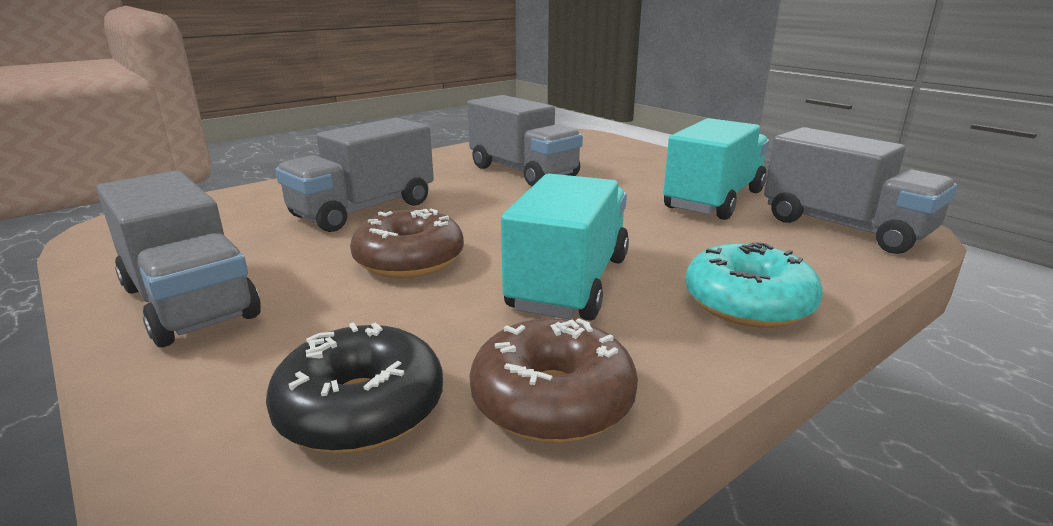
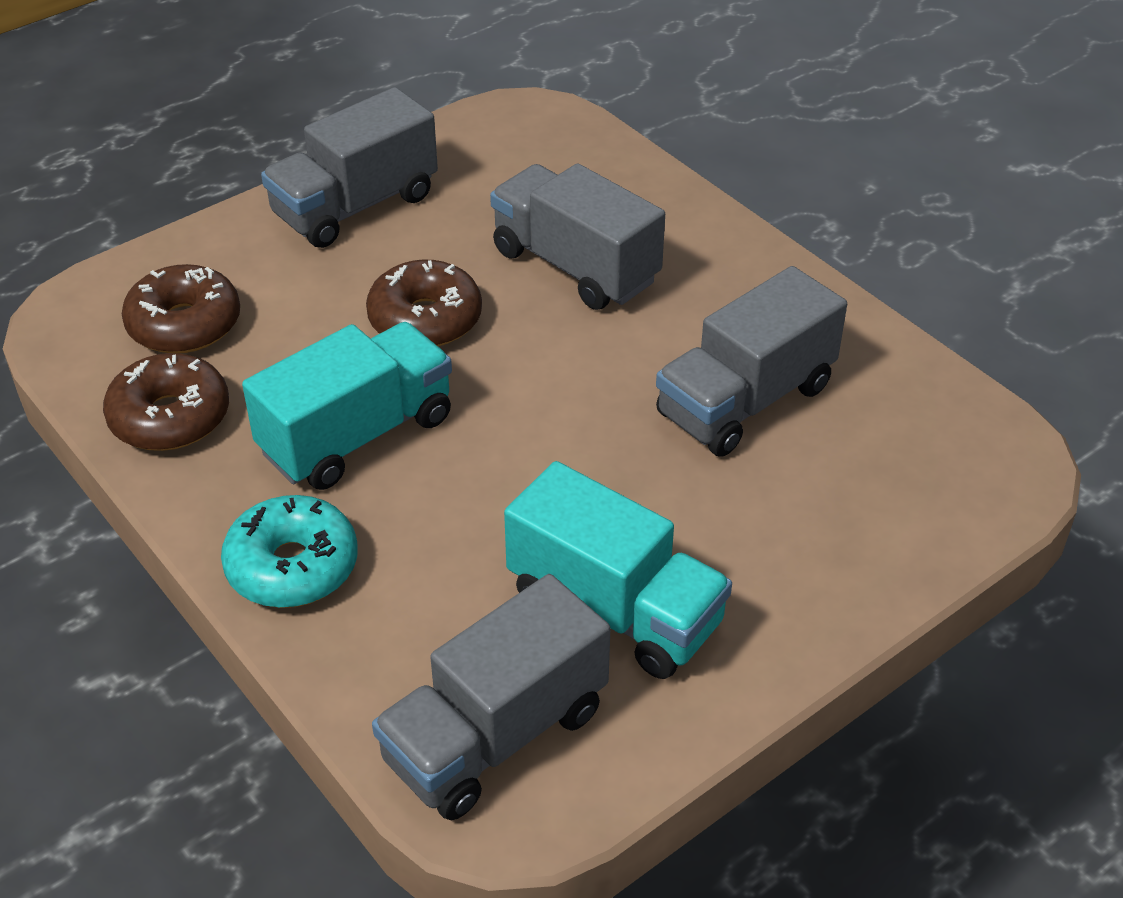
camera: 90 degrees right, 20 degrees up
black donut [266,322,443,453] -> brown donut [122,264,240,353]
turquoise truck [501,173,629,321] -> turquoise truck turned 60 degrees counterclockwise [242,322,452,490]

